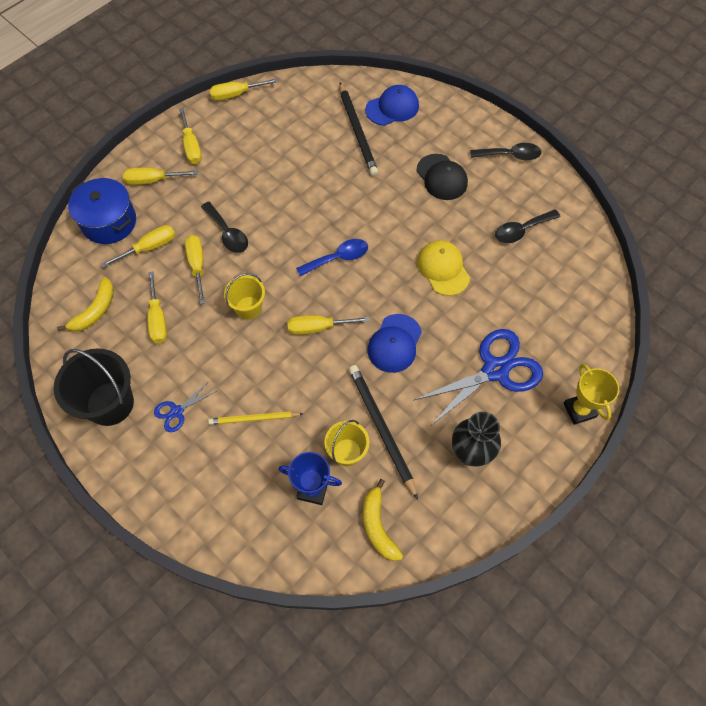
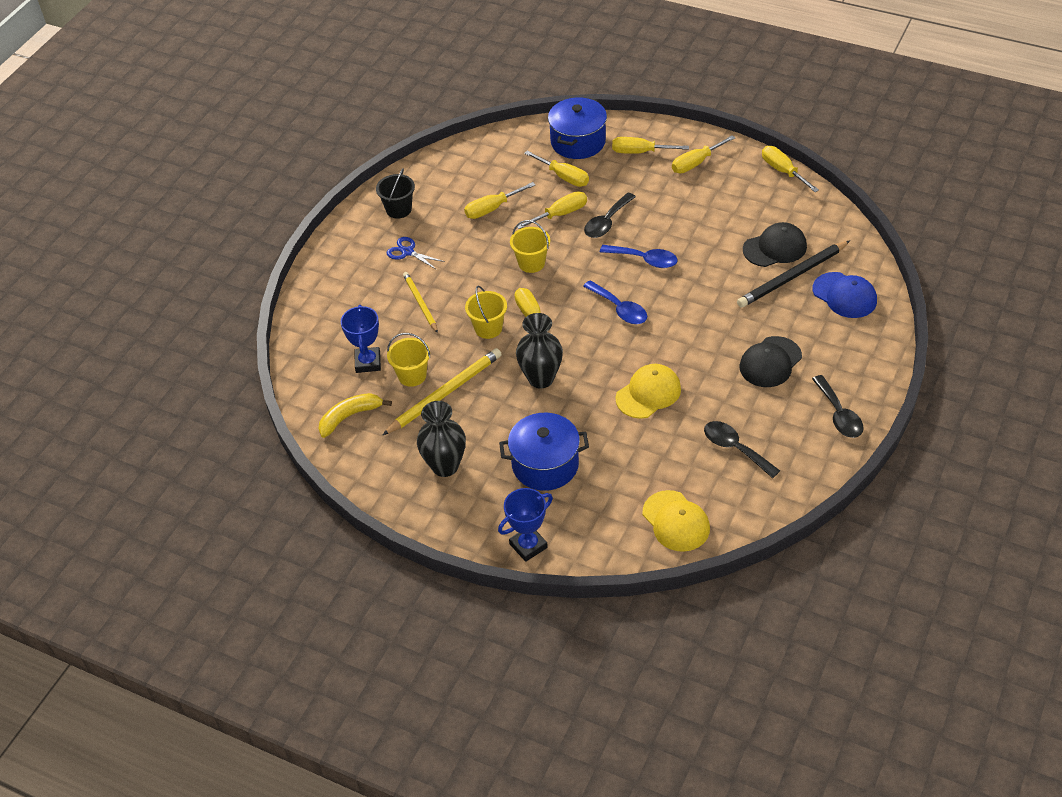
camera: 75 degrees right, 15 degrees down
black bucket [54,348,134,426] -> black bucket [376,169,415,219], size x0.60
yellow banana [57,277,114,332] -> none
yellow screwdriver [123,167,198,185] -> yellow screwdriver turned 60 degrees counterclockwise [612,137,689,154]
black pencil [349,365,418,500] -> yellow pencil [383,348,502,435]
blue cap [368,314,422,373] -> black vase [516,313,563,388]
blue scissors [414,329,543,425] -> blue pot [499,413,589,491]
yellow trophy [563,364,619,425] -> blue trophy [498,488,553,562]
none -> yellow bucket [465,286,507,339]
none -> blue spoon [600,245,678,268]
none -> yellow cap [643,490,710,552]
none -> black cap [743,222,807,267]

